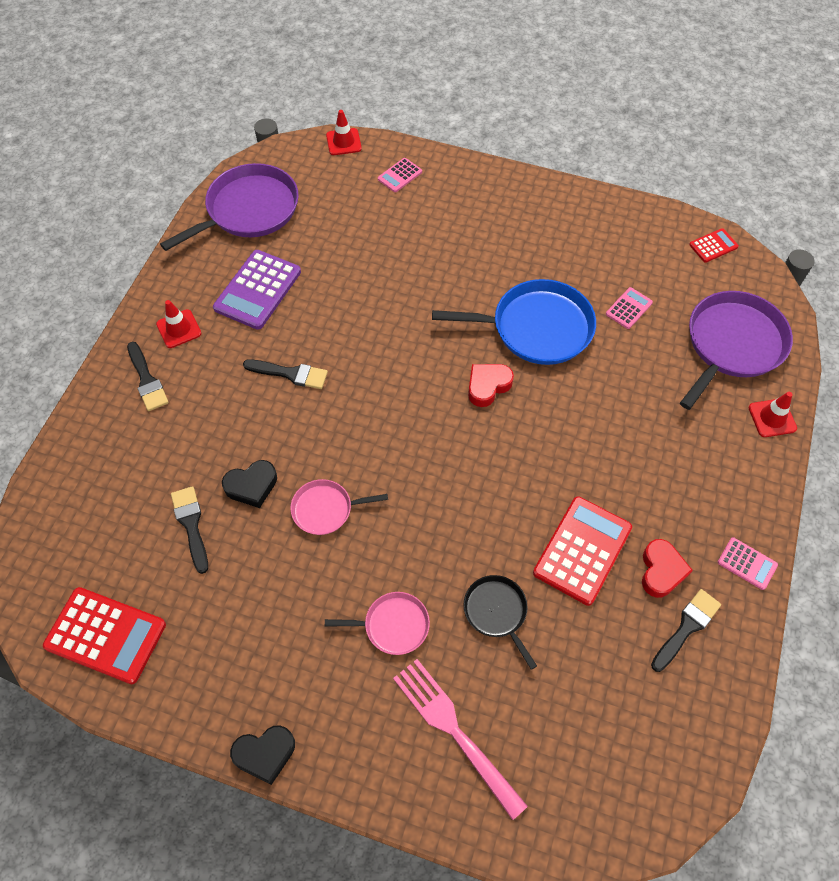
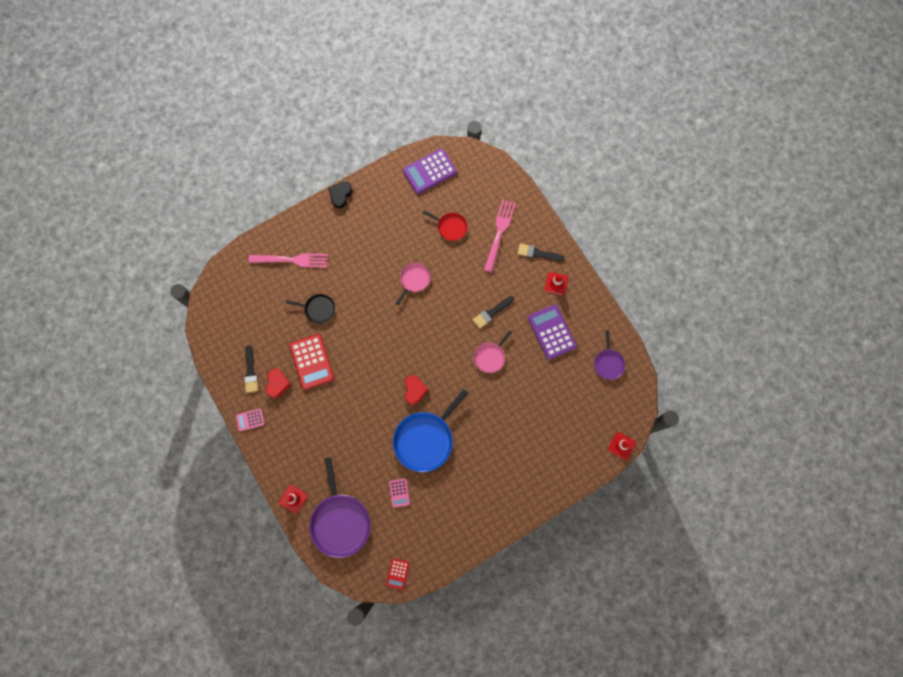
camera: 130 degrees right, 15 degrees up
red calculator [43,587,166,684] -> purple calculator [403,149,457,194]
purple pan [160,163,299,251] -> purple pan [594,330,625,380], size x0.54
black brush [171,486,208,574] -> red pan [423,210,468,241]
black heart [222,460,277,508] -> none
pink pan [325,592,430,655] -> pink pan moved to [474,330,512,373]
pink calculator [378,158,422,192] -> none
red heart [642,539,693,598] -> red heart turned 135 degrees counterclockwise [266,369,291,398]
none -> pink fork [484,199,516,272]

